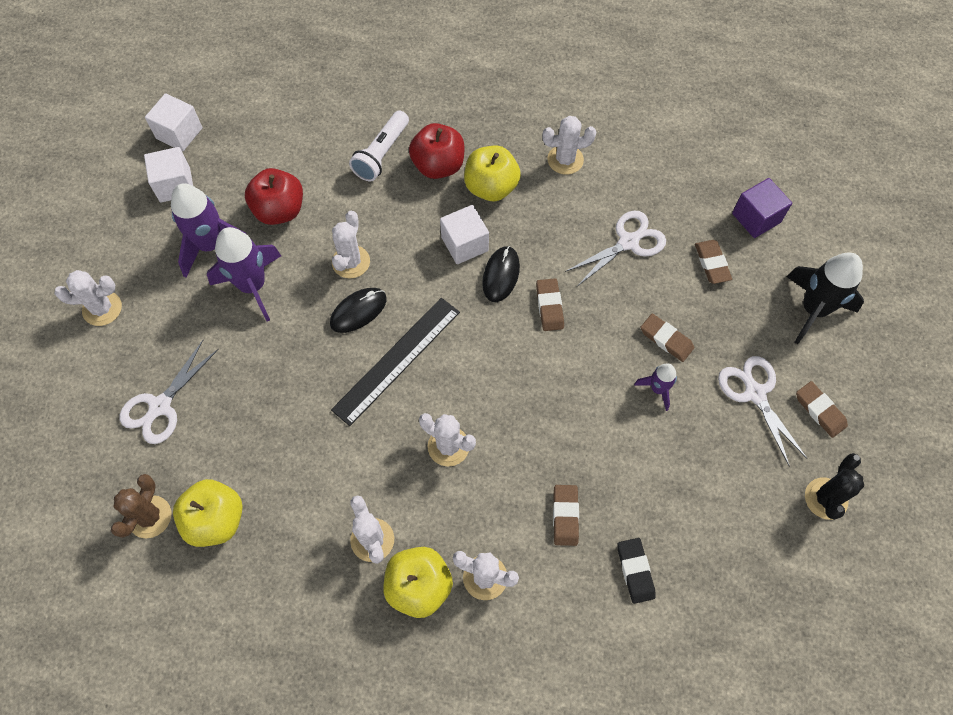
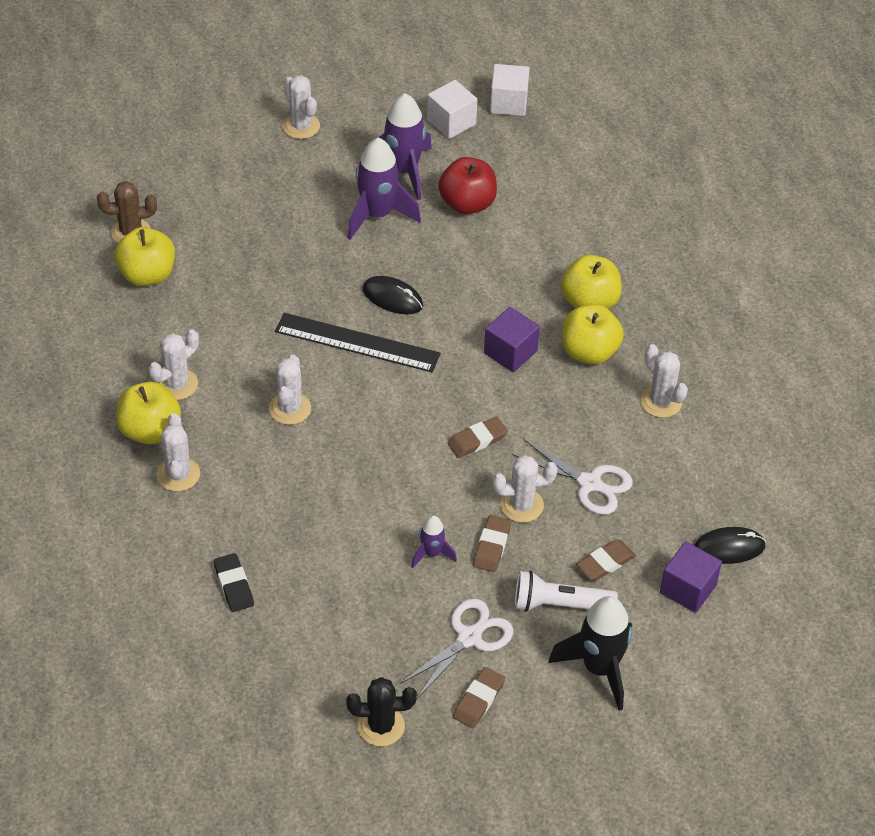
camera: 65 degrees right, 15 degrees down
white scissors [120,340,219,444] -> none
white cactus [332,211,370,278] -> white cactus moved to [492,455,558,523]
white flashlight [349,110,409,181] -> white flashlight moved to [515,571,618,611]
red apple [409,123,464,179] -> yellow apple [561,255,622,309]
white cube [440,205,489,264] -> purple cube [484,307,540,372]
black mouse [482,246,520,302] -> black mouse moved to [694,527,766,564]
brown eraser [553,485,579,546] -> none
black eraser [617,538,656,604] -> black eraser turned 75 degrees counterclockwise [214,553,254,612]

